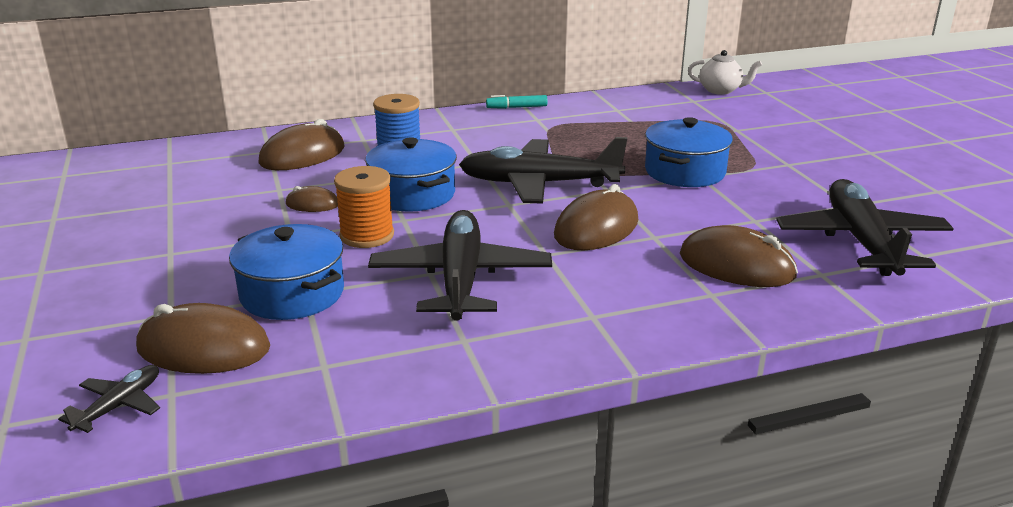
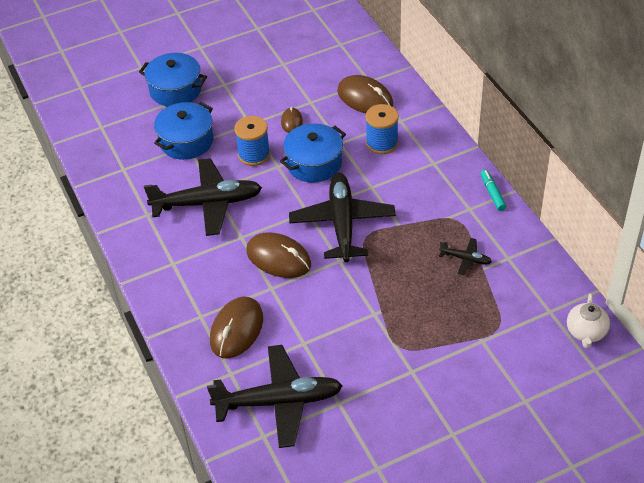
camera: 85 degrees right, 20 degrees up
black plane [58,365,160,433] -> black plane moved to [439,238,492,275]
brown mouse [136,303,270,374] -> none
orange spool [334,166,394,248] -> blue spool [234,116,270,166]
blue pot [645,117,733,187] -> blue pot moved to [139,53,207,107]

